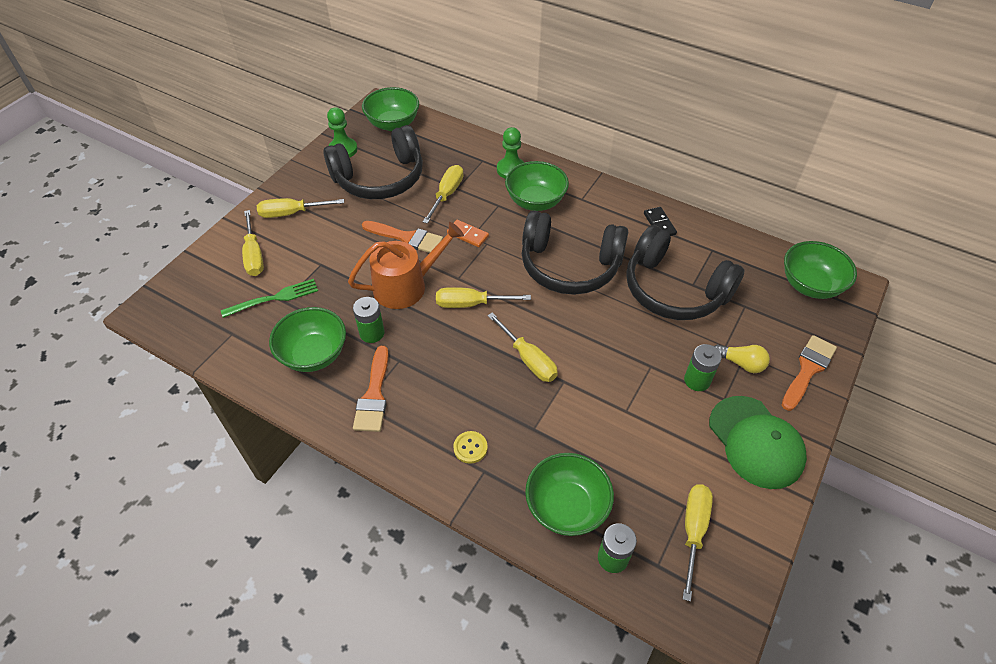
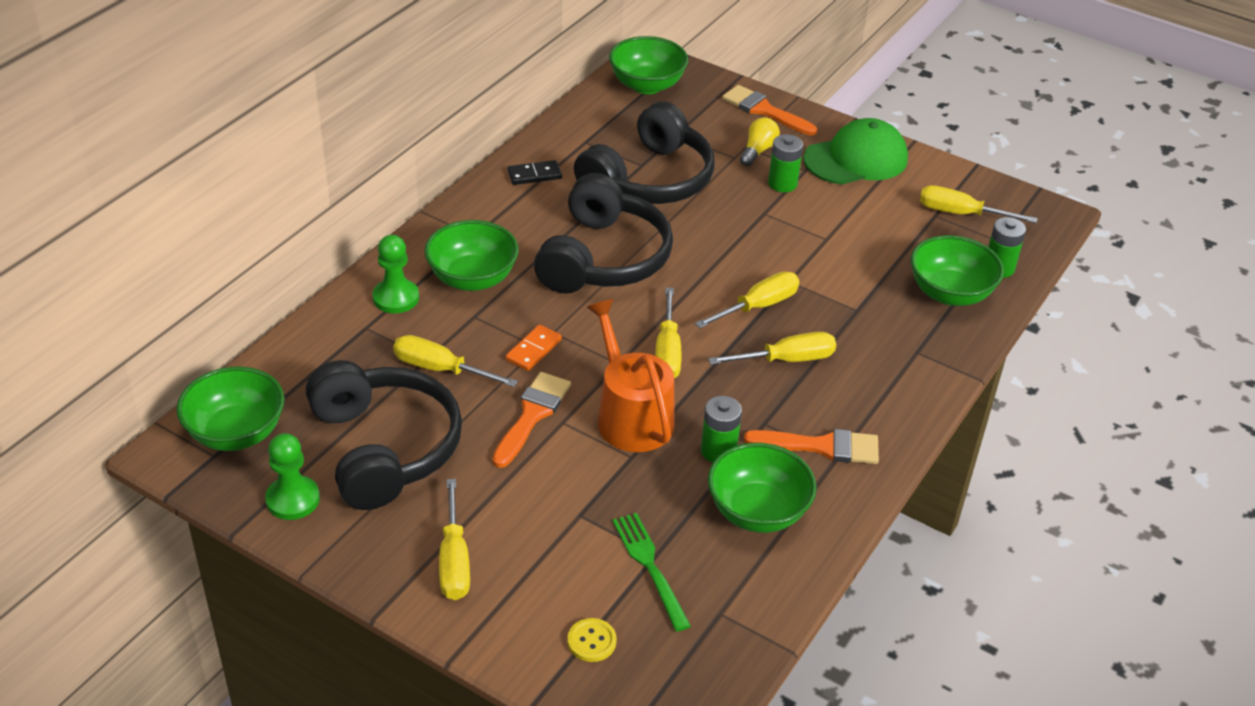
camera: 90 degrees left, 10 degrees down
yellow screwdriver [242,210,264,276] -> yellow screwdriver moved to [708,332,836,365]
yellow button [453,431,488,464] -> yellow button moved to [567,618,617,662]

